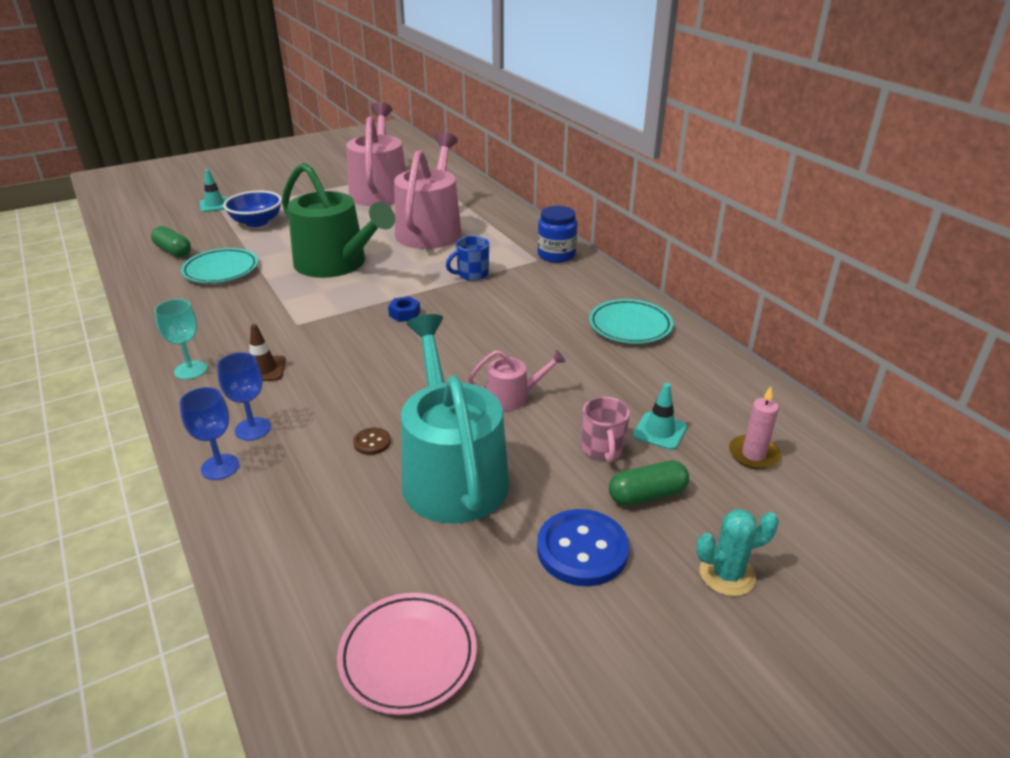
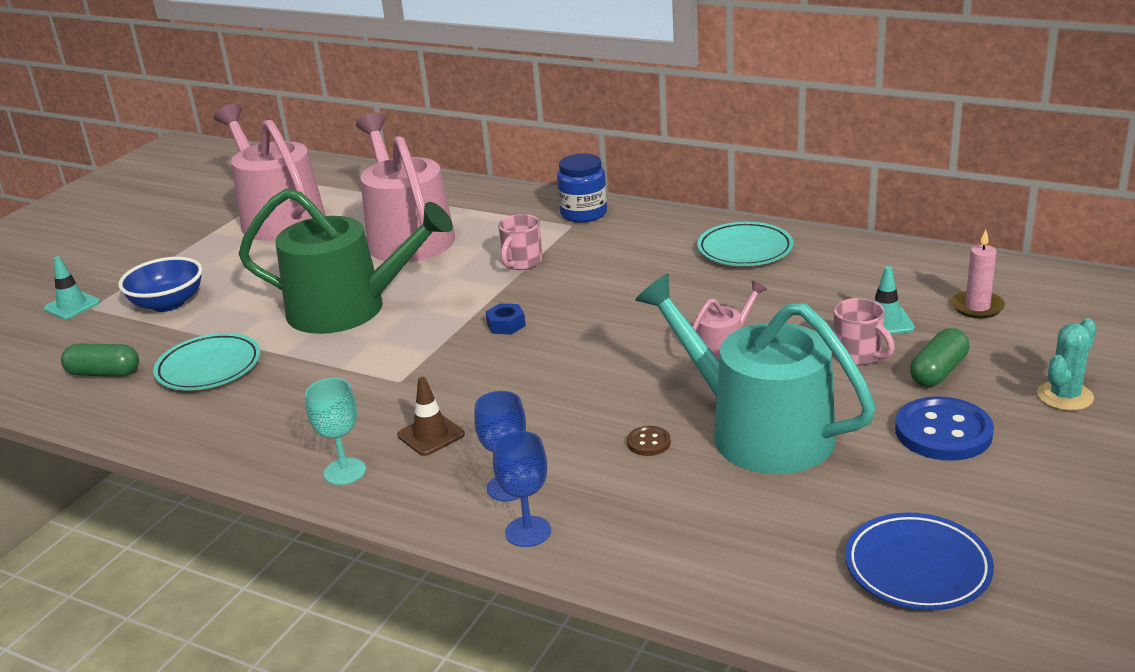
camera: 30 degrees left, 5 degrees down
pink plate [337,593,477,715] -> blue plate [845,512,994,610]
blue mug [446,236,489,281] -> pink mug [498,214,542,270]

